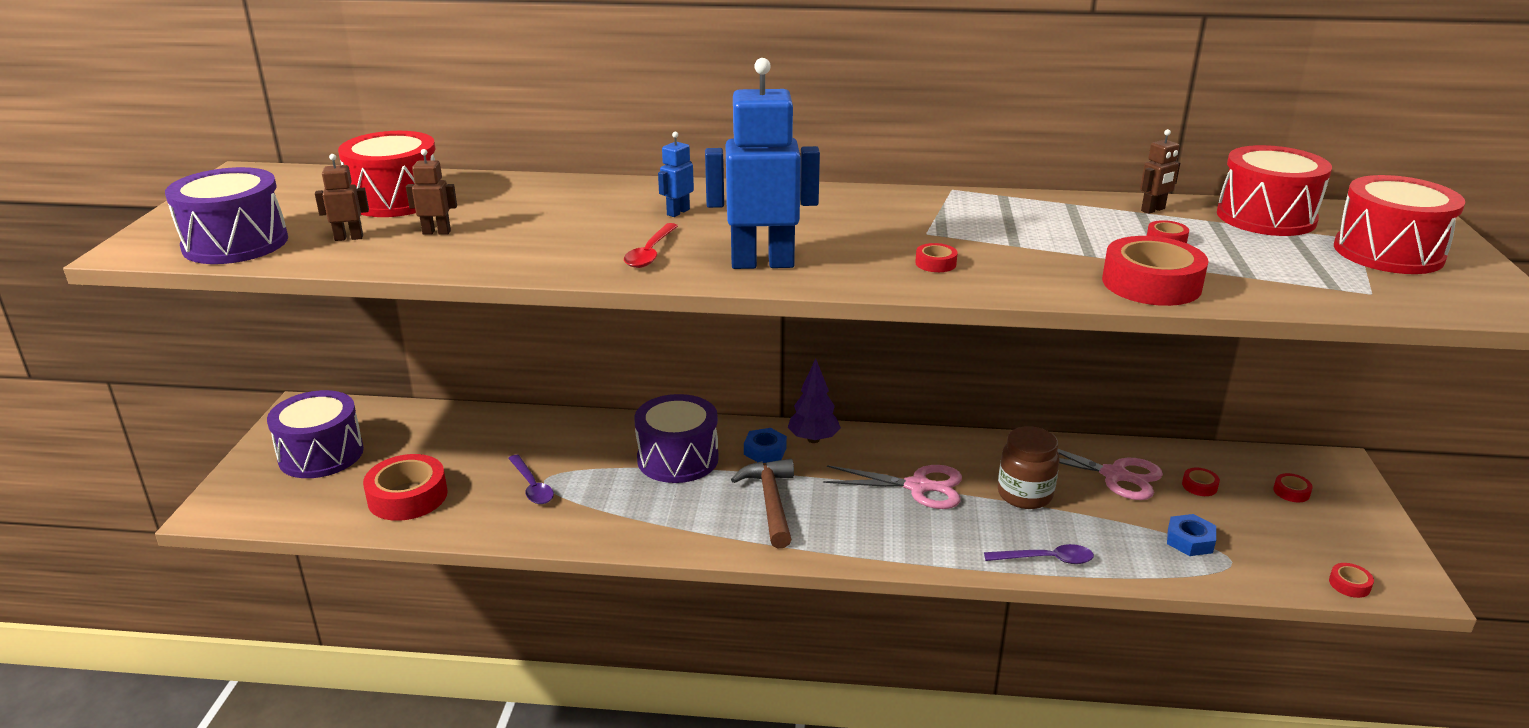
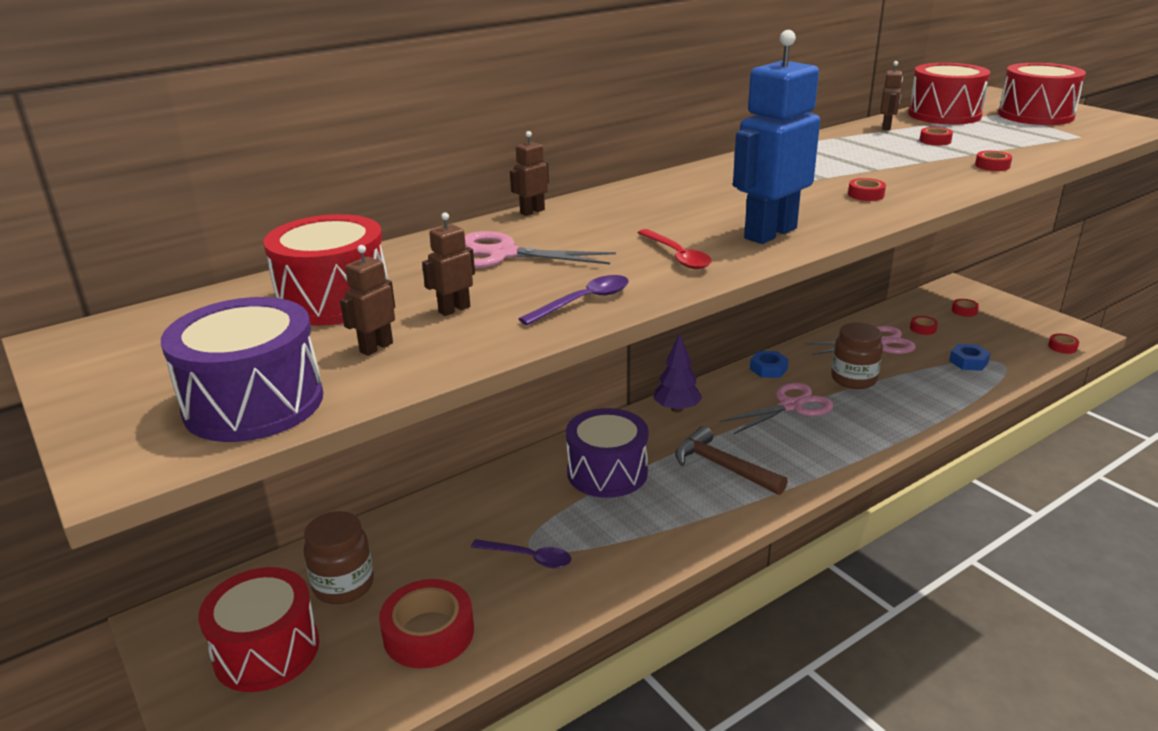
camera: 40 degrees left, 0 degrees up
purple drum [267,390,364,478] -> red drum [198,567,319,692]
blue robot [658,132,694,217] -> none
blue nut [744,428,787,463] -> blue nut moved to [750,351,789,378]
purple spoon [984,544,1094,564] -> purple spoon moved to [519,275,629,325]
red tape [1102,236,1209,306] -> red tape [975,151,1012,171], size x0.44
none -> brown jar [304,511,374,604]
none -> pink scissors [465,231,616,269]
none -> brown robot [510,131,549,216]

